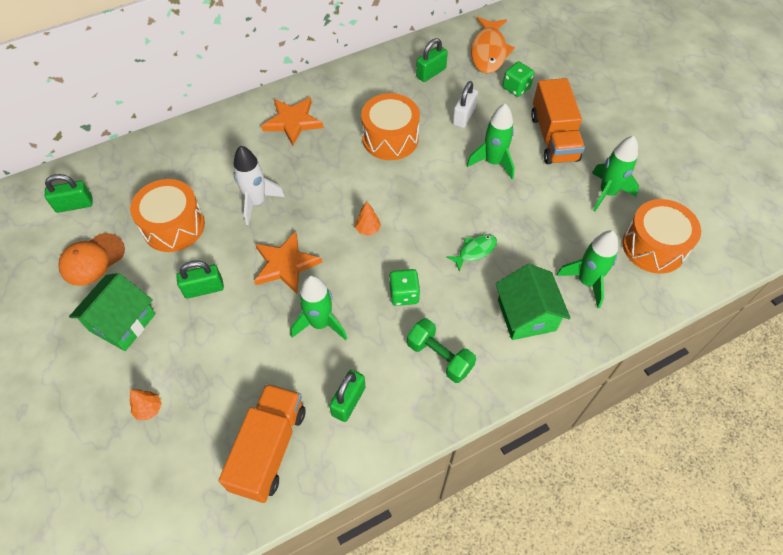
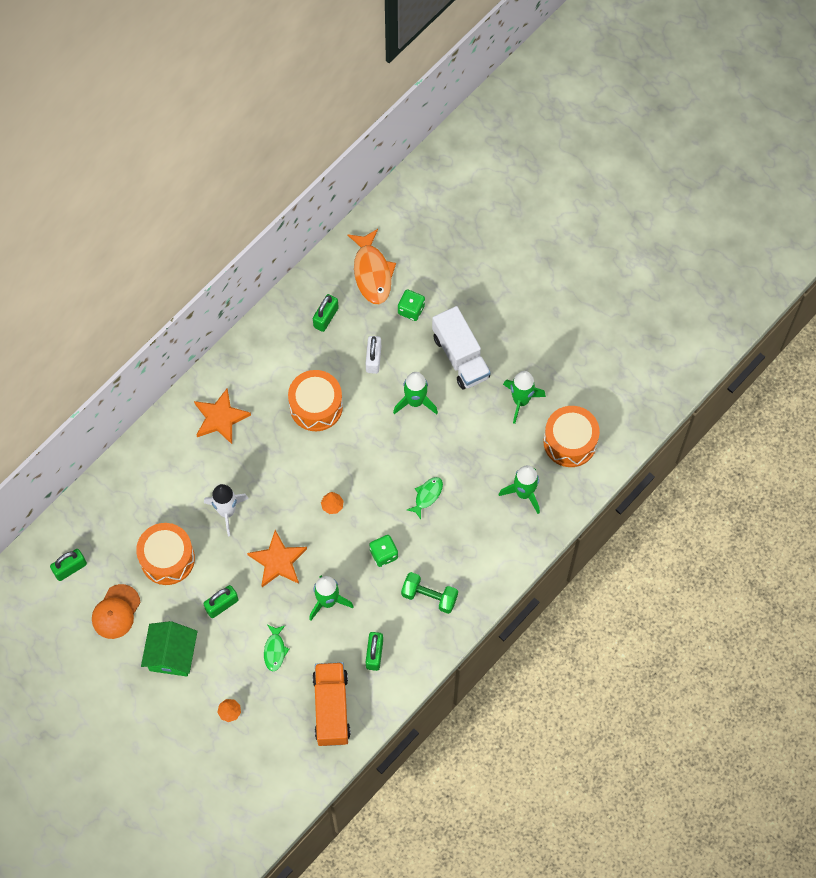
camera: 20 degrees left, 10 degrees up
green house [495,264,571,340] -> none
orange truck [531,78,585,164] -> white truck [432,306,491,389]
none -> green fish [264,625,289,671]

